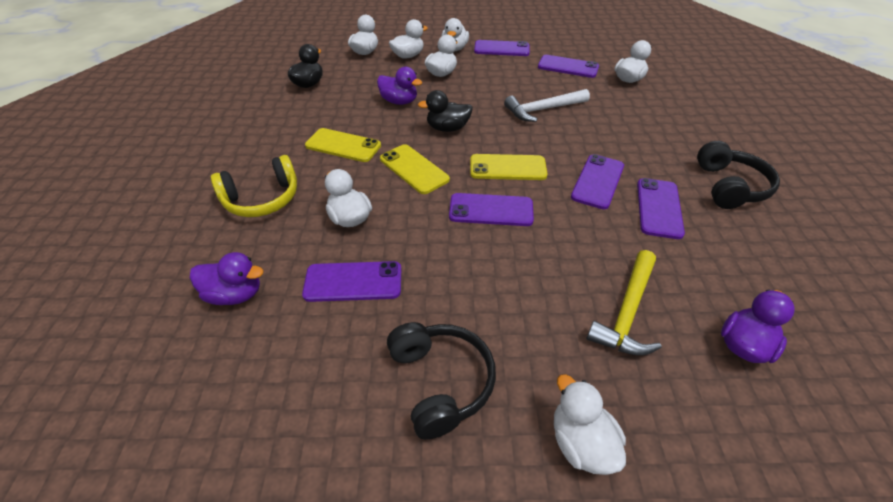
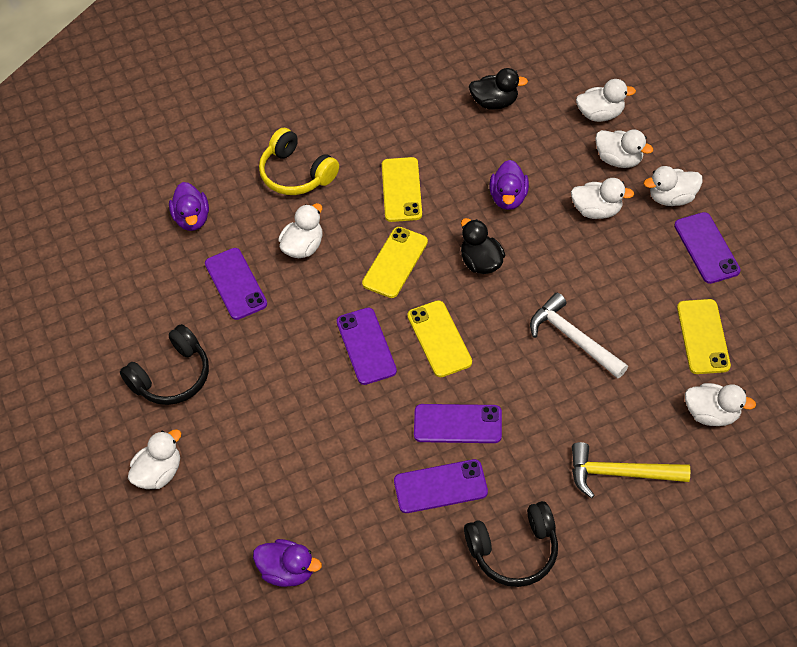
camera: 70 degrees right, 10 degrees up
purple phone [538,55,599,78] -> yellow phone [677,299,731,374]
yellow hammer [586,250,661,355] -> yellow hammer moved to [572,442,690,498]

